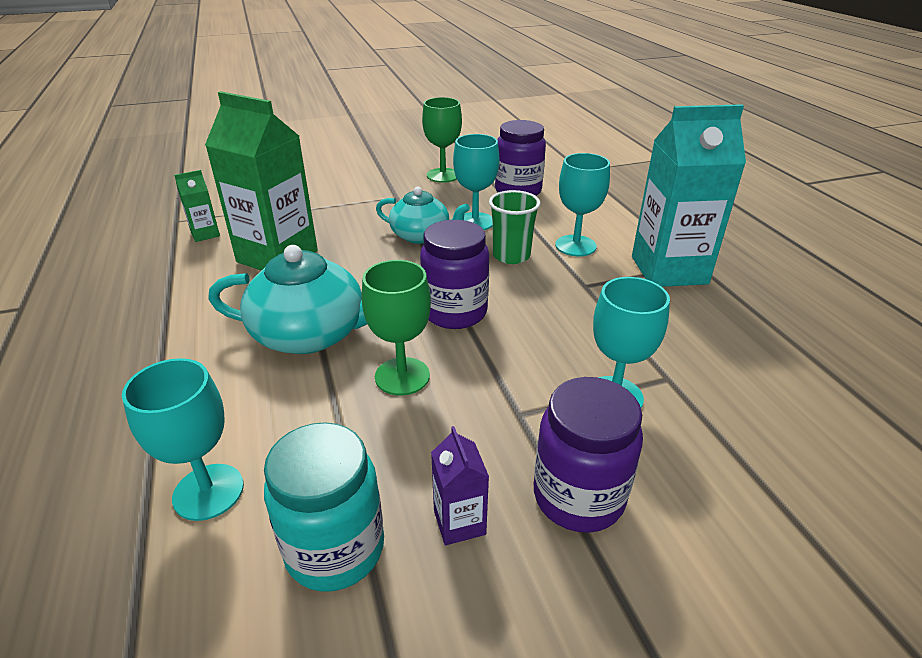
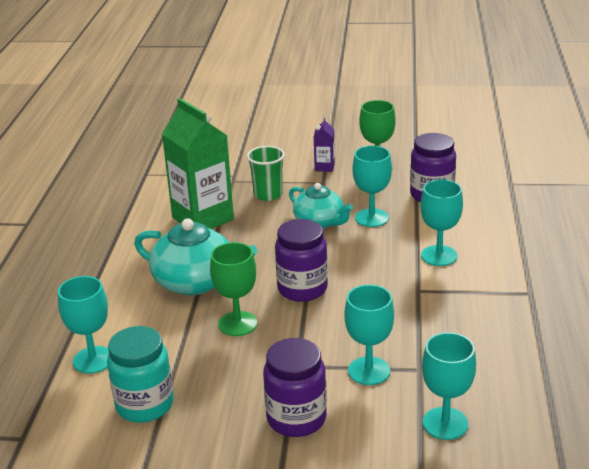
camera: 25 degrees right, 5 degrees down
green carton [174,170,220,242] -> none
purple carton [431,426,489,545] -> purple carton moved to [314,118,335,172]
green cup [489,190,540,264] -> green cup moved to [247,146,285,201]
turquoise carton [632,104,746,287] -> none
none -> turquoise goblet [422,332,476,440]

